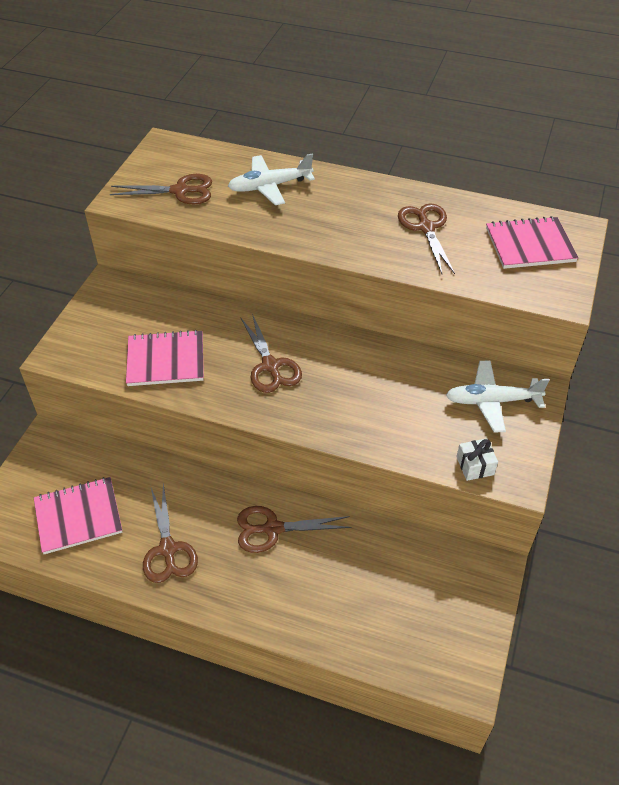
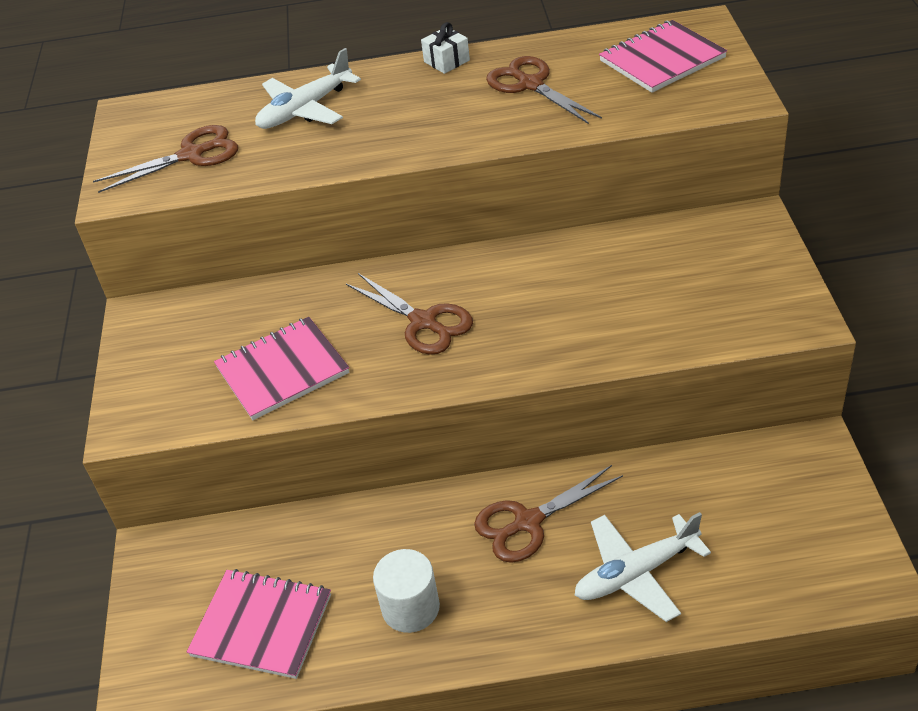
camera: 20 degrees left, 5 degrees down
pink notebook [34,477,122,554] -> pink notebook turned 60 degrees clockwise [187,569,331,679]
brown scissors [143,483,198,583] -> white cylinder [373,549,440,633]
white plane [446,361,549,432] -> white plane moved to [574,512,711,622]
white gift [457,438,498,481] -> white gift moved to [421,22,470,74]

